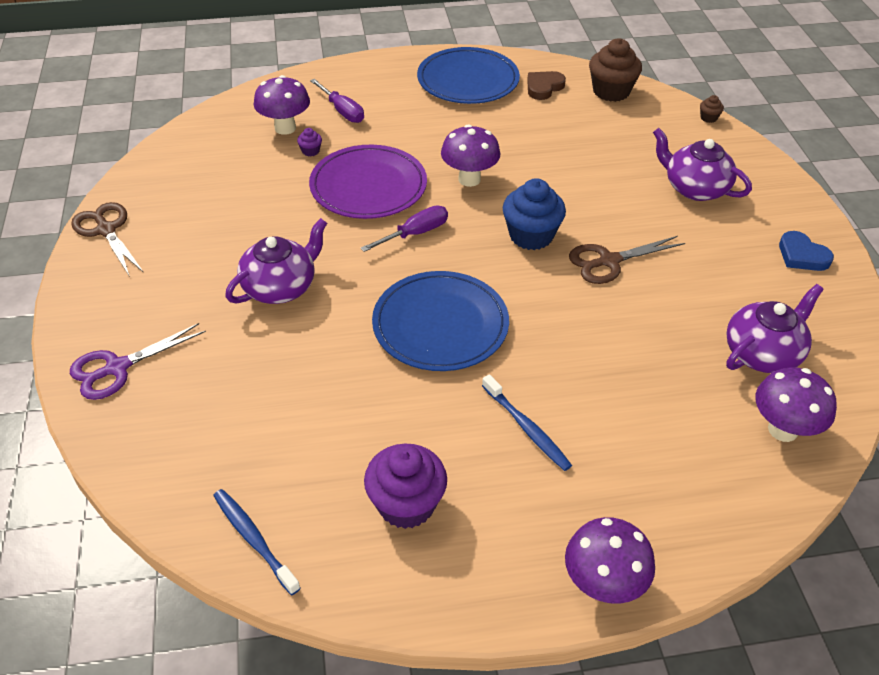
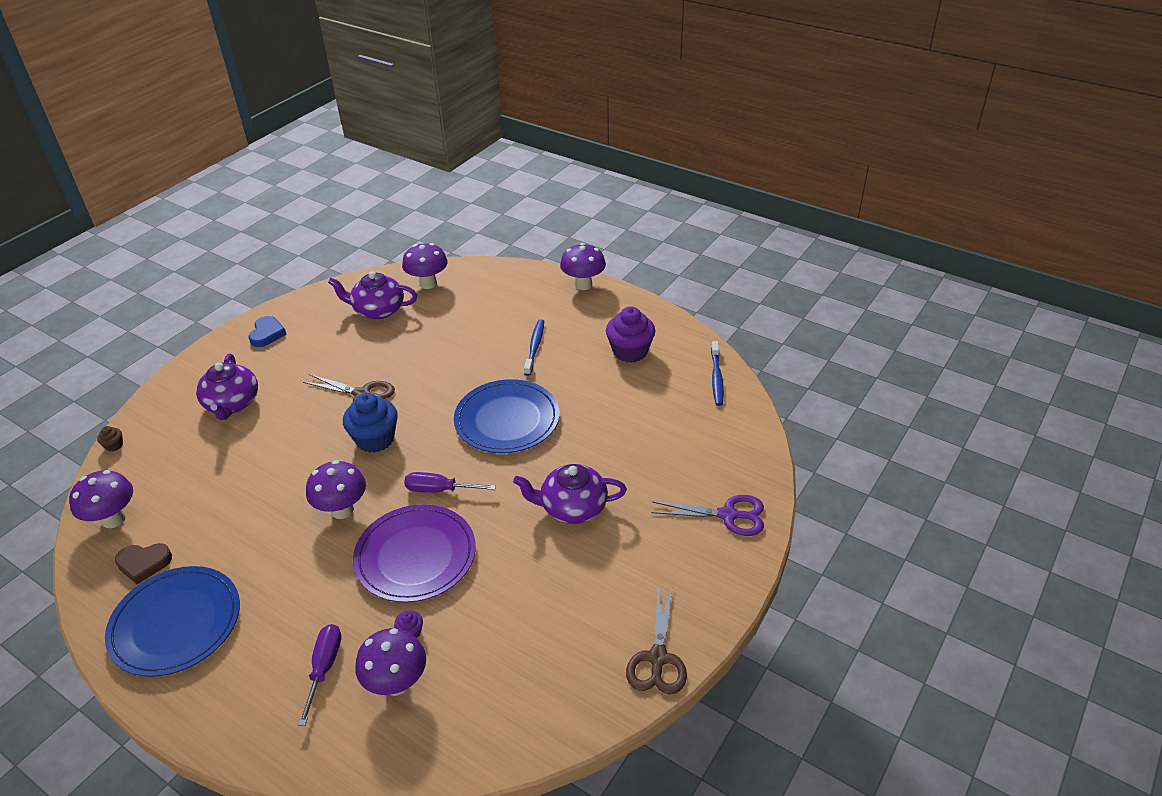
camera: 135 degrees left, 5 degrees down
brown cupcake [589,38,642,102] -> purple mushroom [69,470,133,528]

